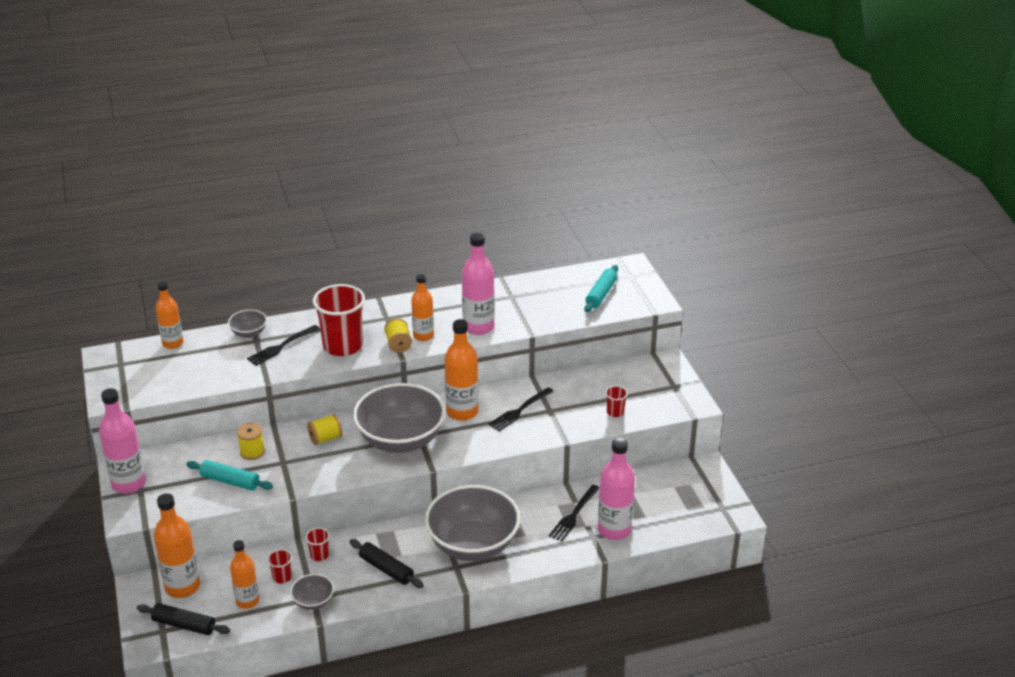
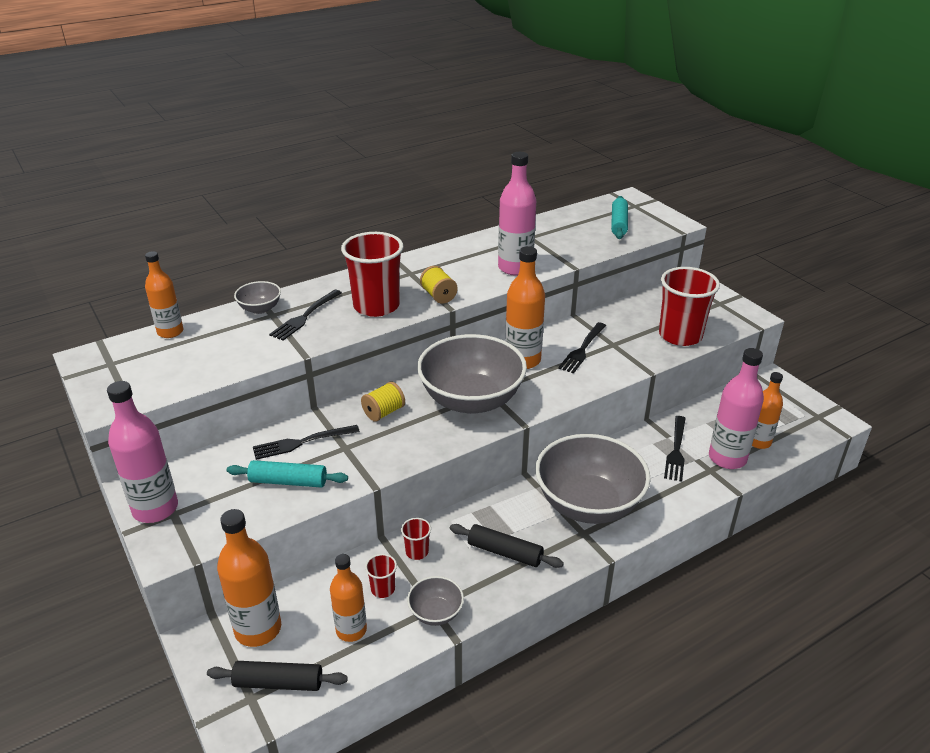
camera: 15 degrees left, 0 degrees up
yellow spool [237,423,265,460] -> black fork [253,425,360,460]
orange bottle [411,274,434,341] -> orange bottle moved to [752,372,783,449]
red cup [605,386,628,417] -> red cup [659,267,720,346], size x2.29

